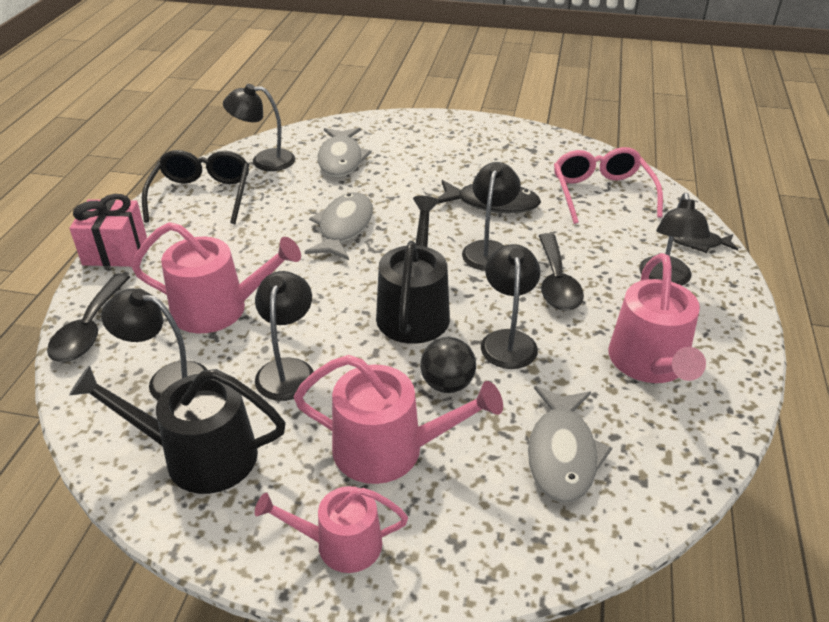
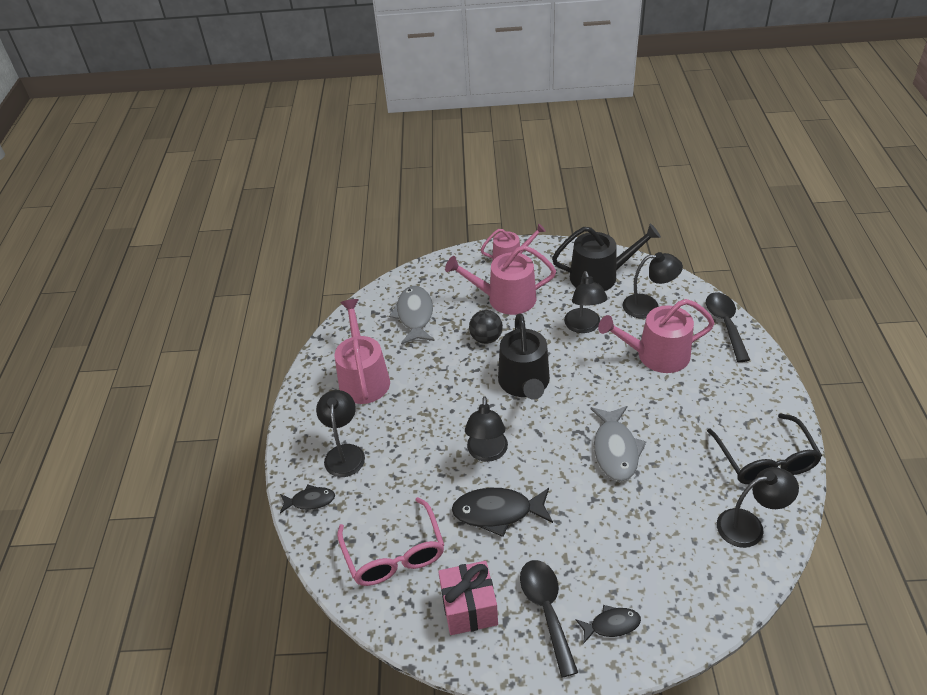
camera: 170 degrees right, 5 degrees up
pink gift [69,194,147,267] -> pink gift moved to [438,561,498,635]
grey fish [317,128,372,177] -> none
black lamp [481,244,541,369] -> none
black spoon [539,233,584,311] -> black spoon moved to [520,560,578,677]
none -> black fish [576,605,641,643]

